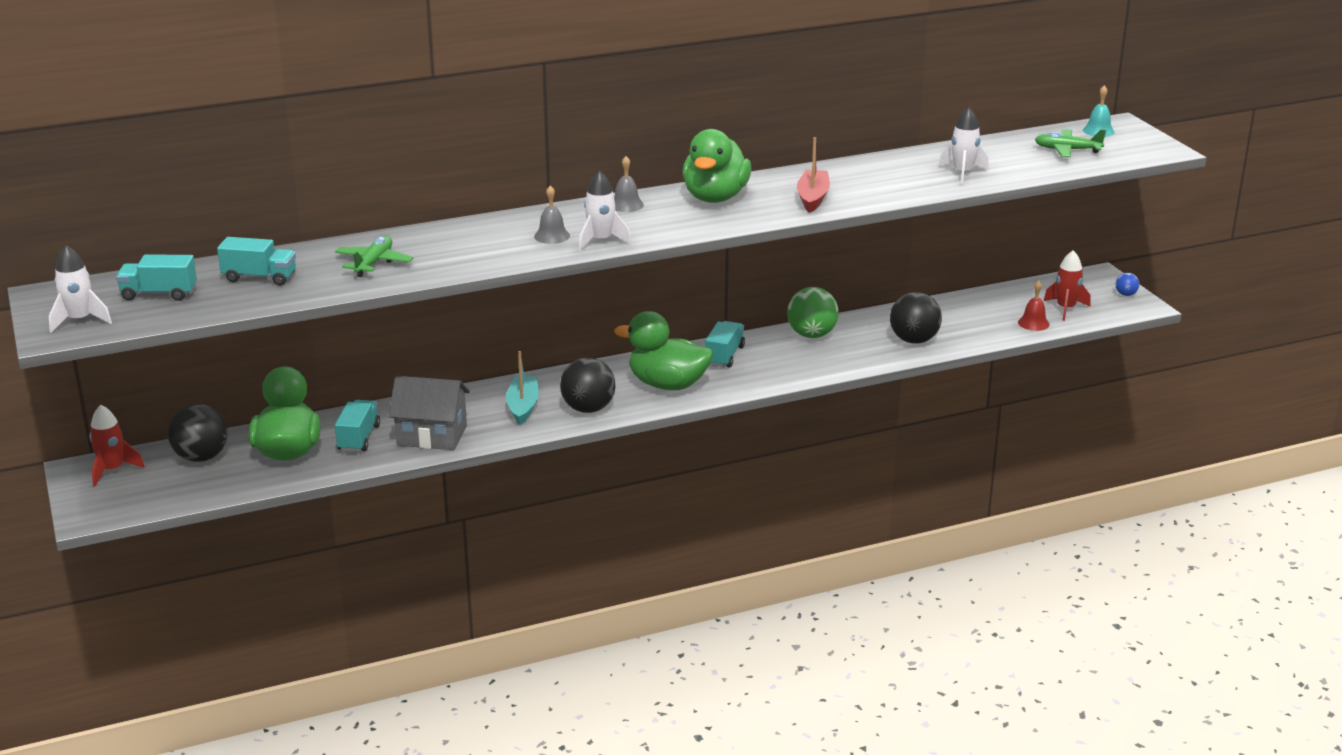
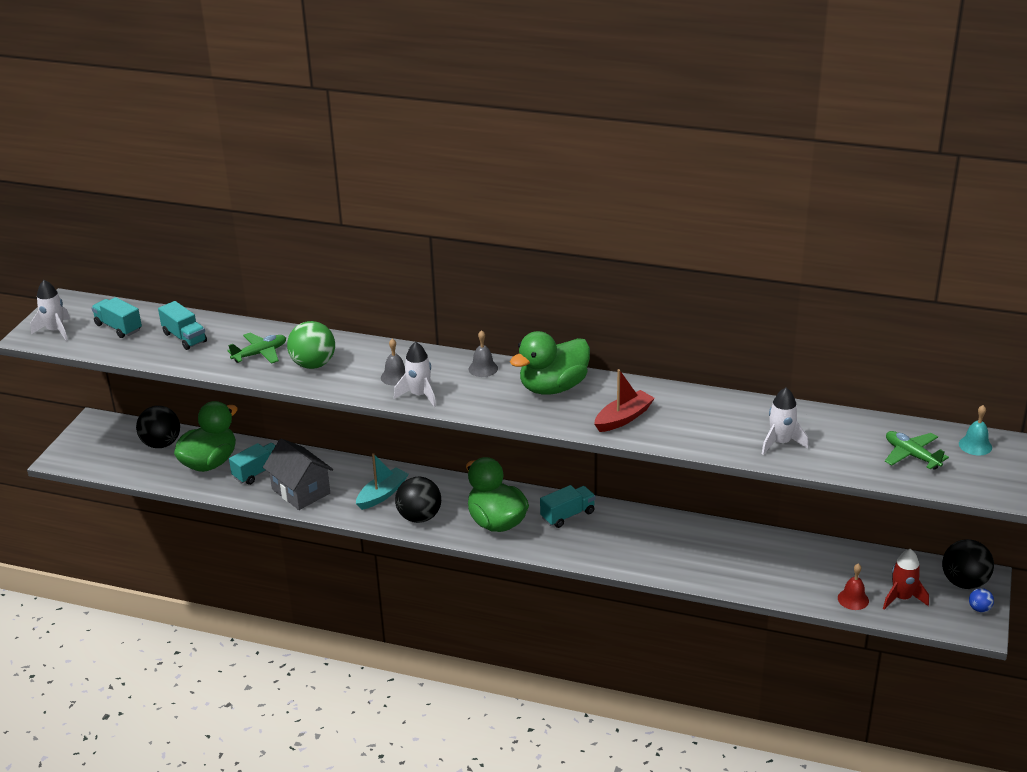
camera: 40 degrees right, 5 degrees up
red rocket [89,405,145,486] -> none
green ball [787,287,839,338] -> green ball moved to [287,321,335,369]
black ball [890,292,942,344] -> black ball moved to [942,539,994,589]

